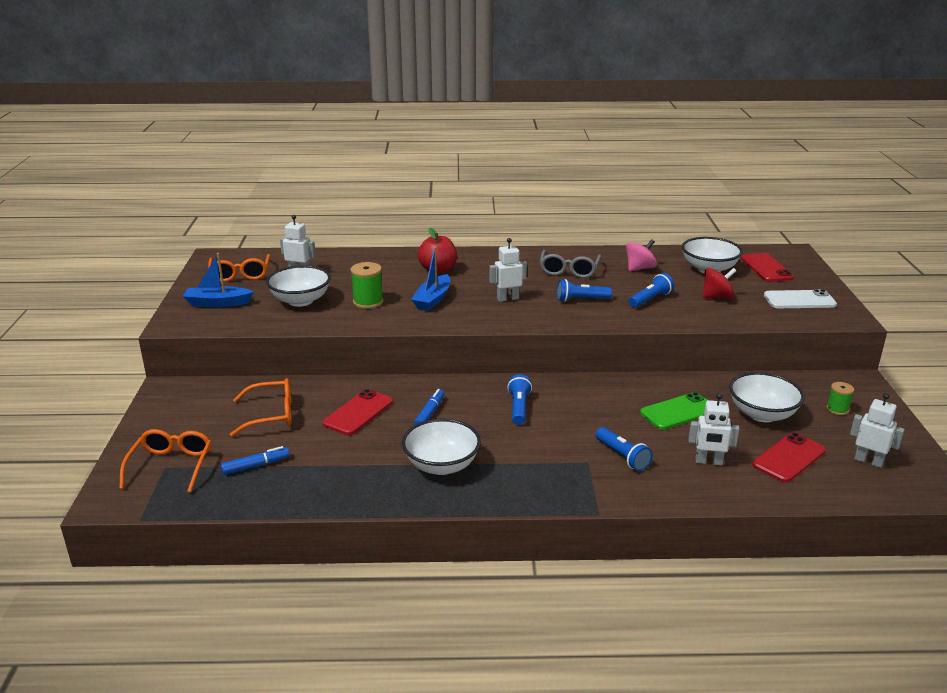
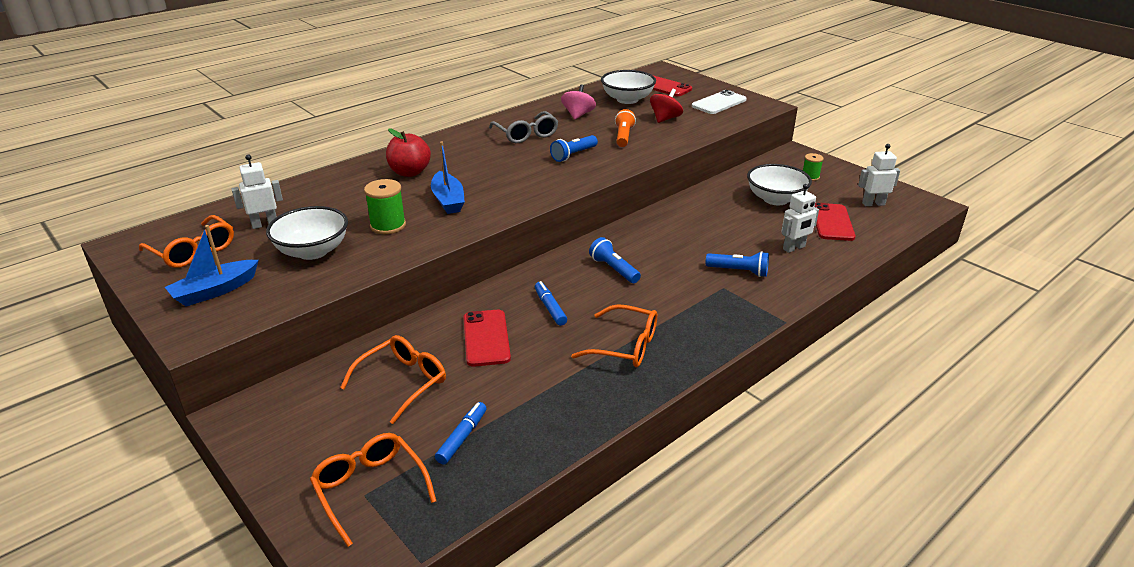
camera: 40 degrees left, 5 degrees up
white bowl [402,418,481,475] -> orange glasses [571,304,657,367]
white robot [489,238,527,302] -> none
blue flashlight [629,273,674,308] -> orange flashlight [615,109,636,147]
green phone [640,392,707,430] -> none

